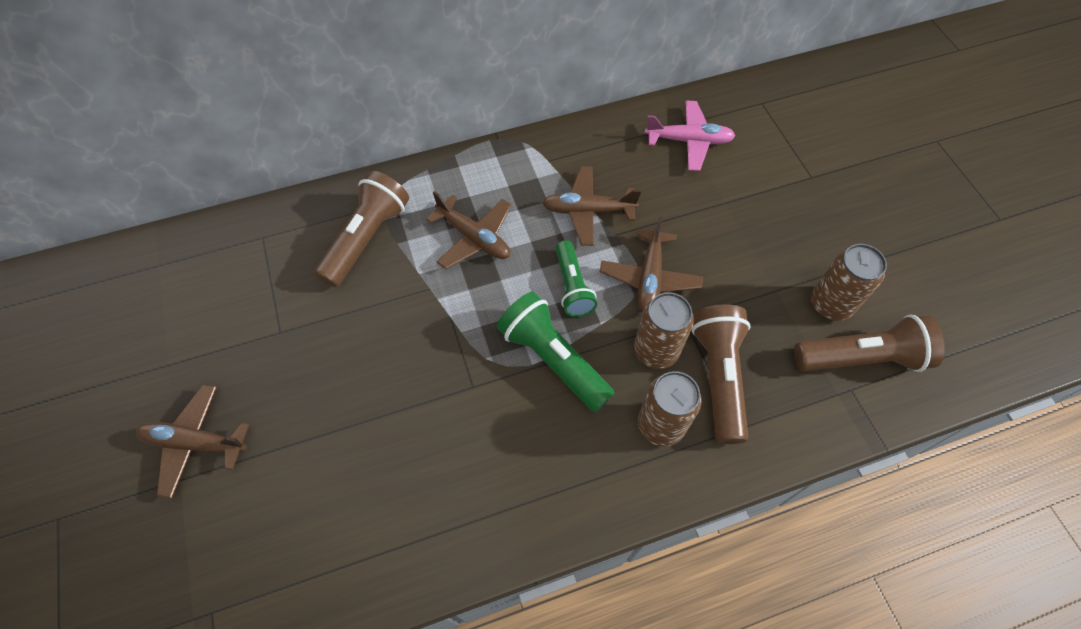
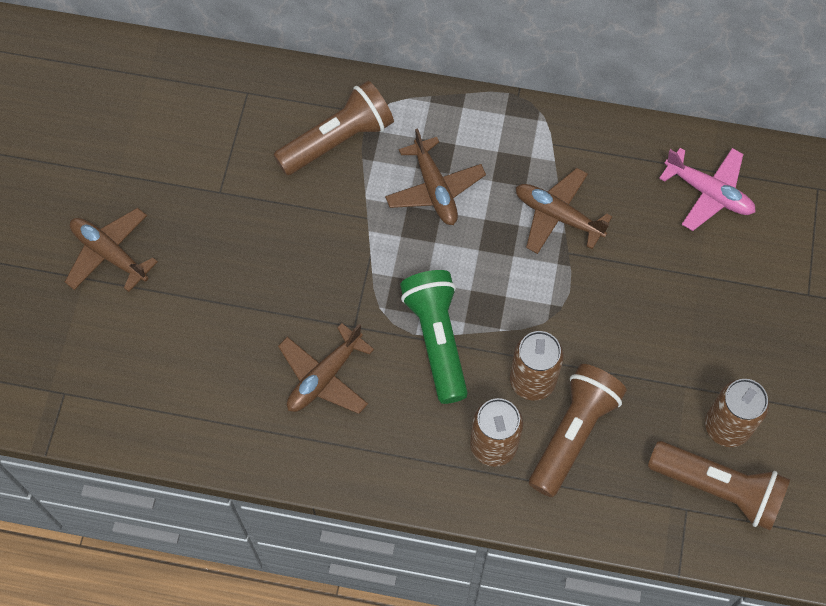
camera: 30 degrees right, 5 degrees up
green flashlight [556,240,597,317] -> none
brown plane [600,216,703,313] -> brown plane moved to [278,323,374,414]

